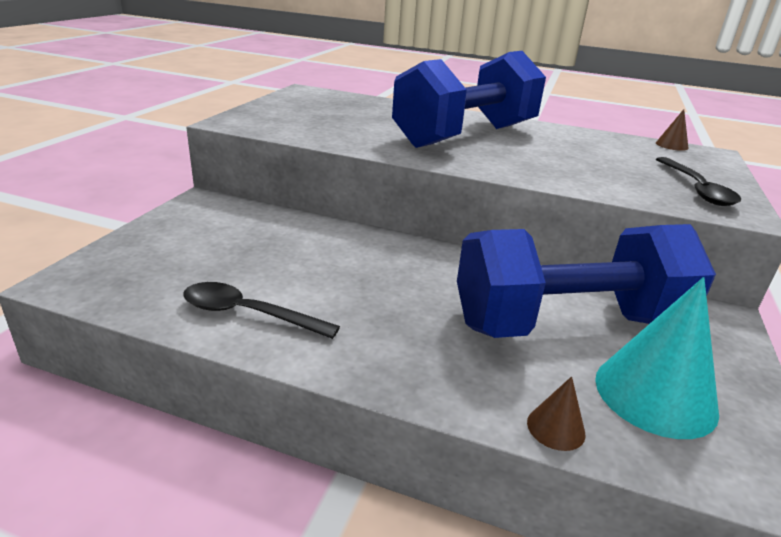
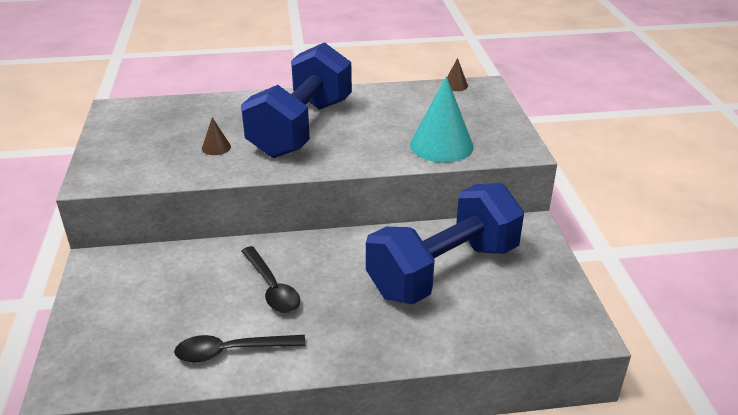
camera: 25 degrees left, 5 degrees up
brown cone [527,376,586,451] -> brown cone moved to [202,118,231,155]
turquoise cone [595,277,719,439] -> turquoise cone moved to [410,76,474,163]
black spoon [656,157,741,206] -> black spoon moved to [242,246,300,313]

